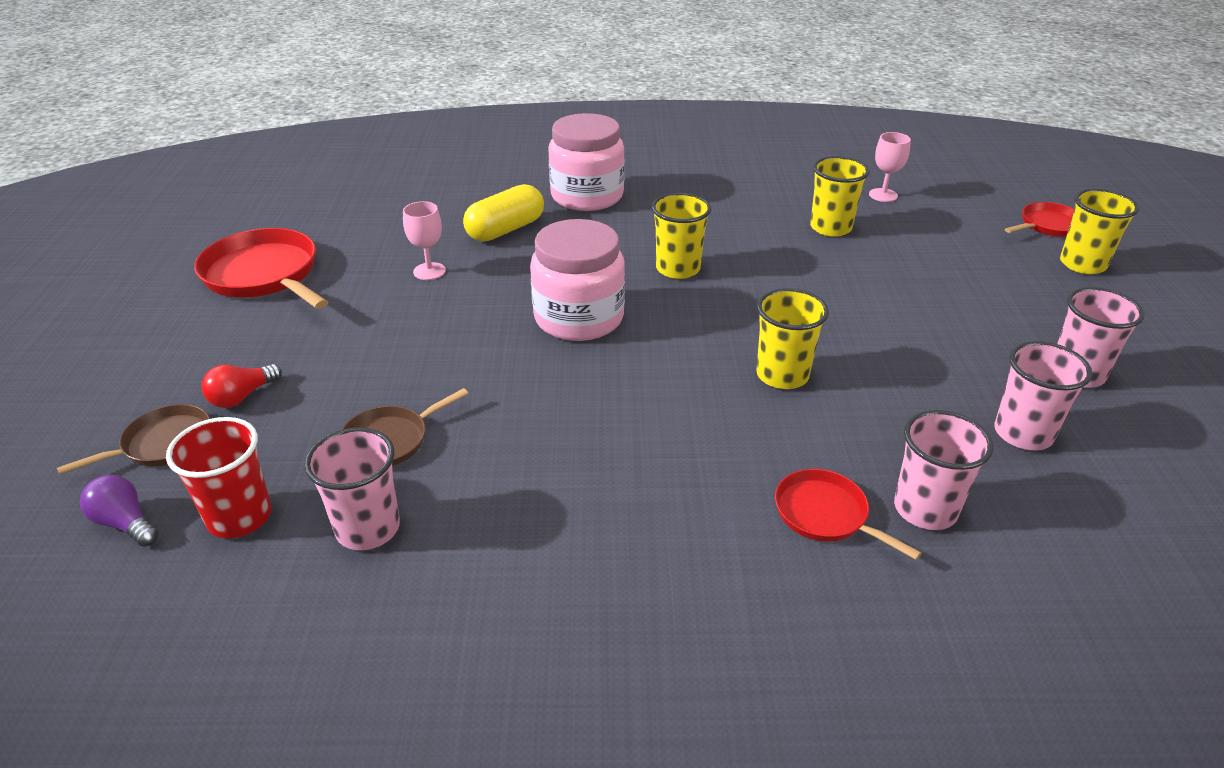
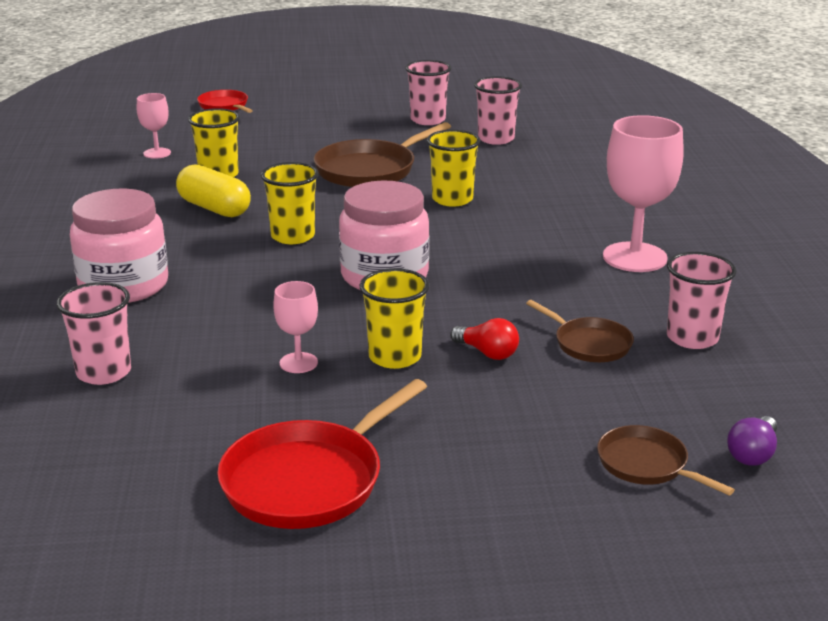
camera: 95 degrees left, 10 degrees down
red cup [166,417,272,538] -> none
red light bulb [201,364,282,408] -> red light bulb moved to [450,318,519,360]
yellow capsule [463,184,544,242] -> yellow capsule moved to [176,164,251,217]
red pan [775,469,921,560] -> none
pink cup [894,410,993,530] -> pink cup moved to [57,282,131,385]
yellow cup [1060,189,1139,274] -> yellow cup moved to [360,268,429,369]
none -> brown pan [313,122,451,187]
none -> pink goblet [603,115,684,272]

